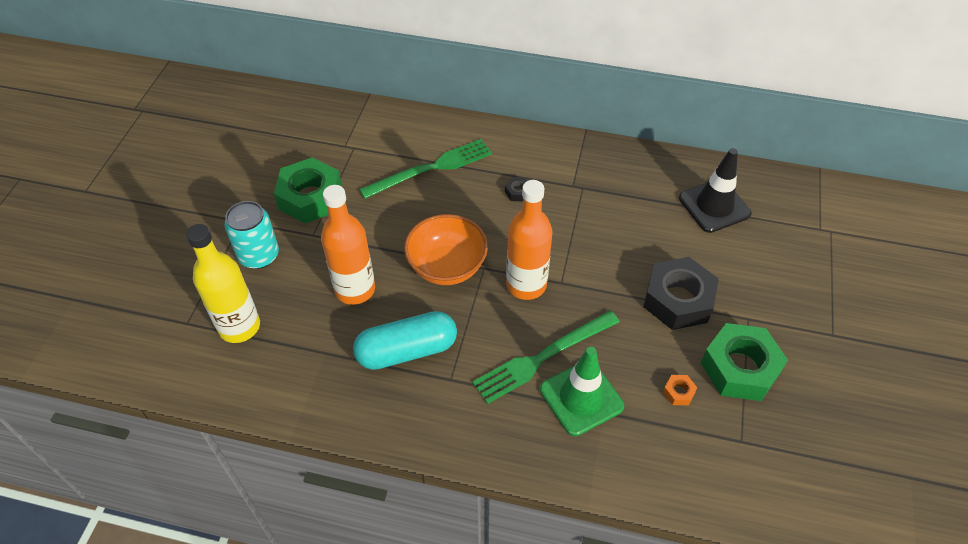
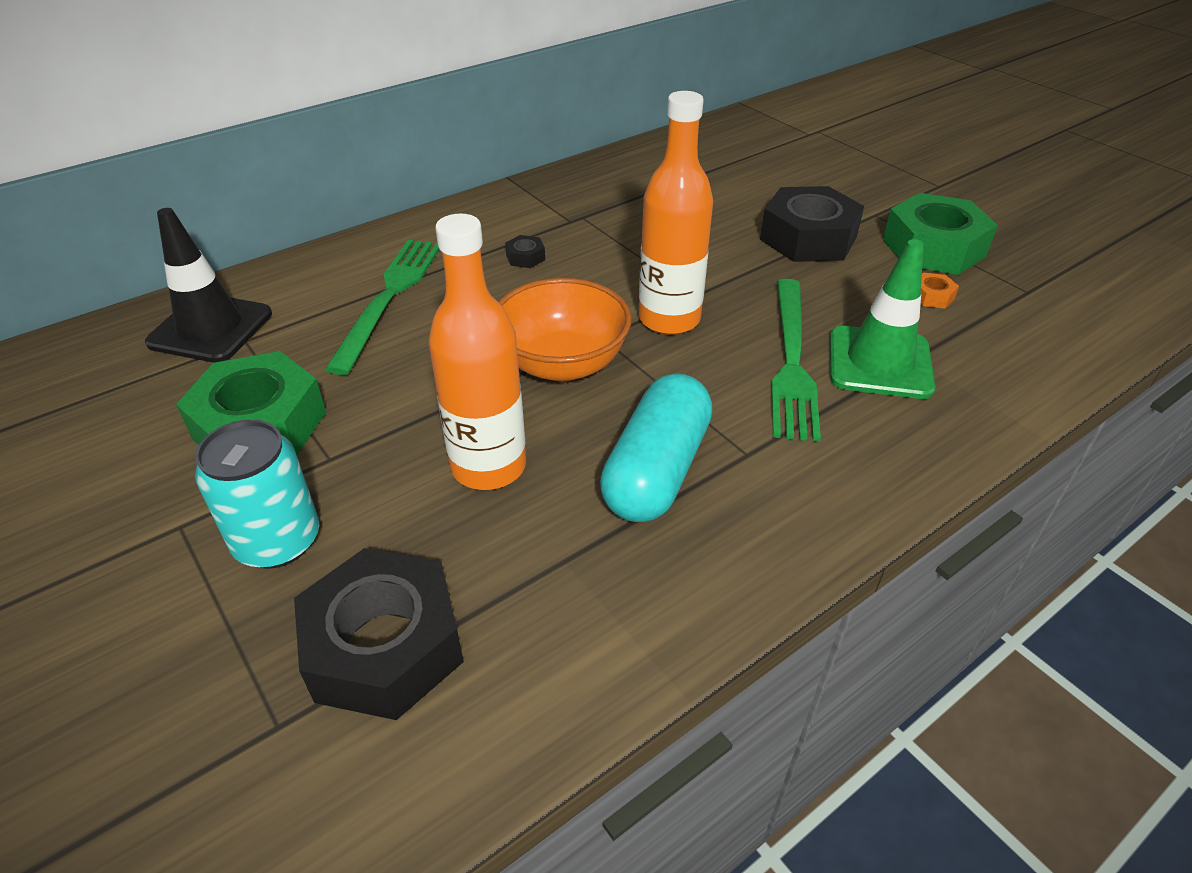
camera: 50 degrees left, 10 degrees down
yellow bottle [186,224,260,343] -> black nut [294,548,464,720]
black traffic cone [679,148,751,233] -> black traffic cone moved to [145,208,272,363]

